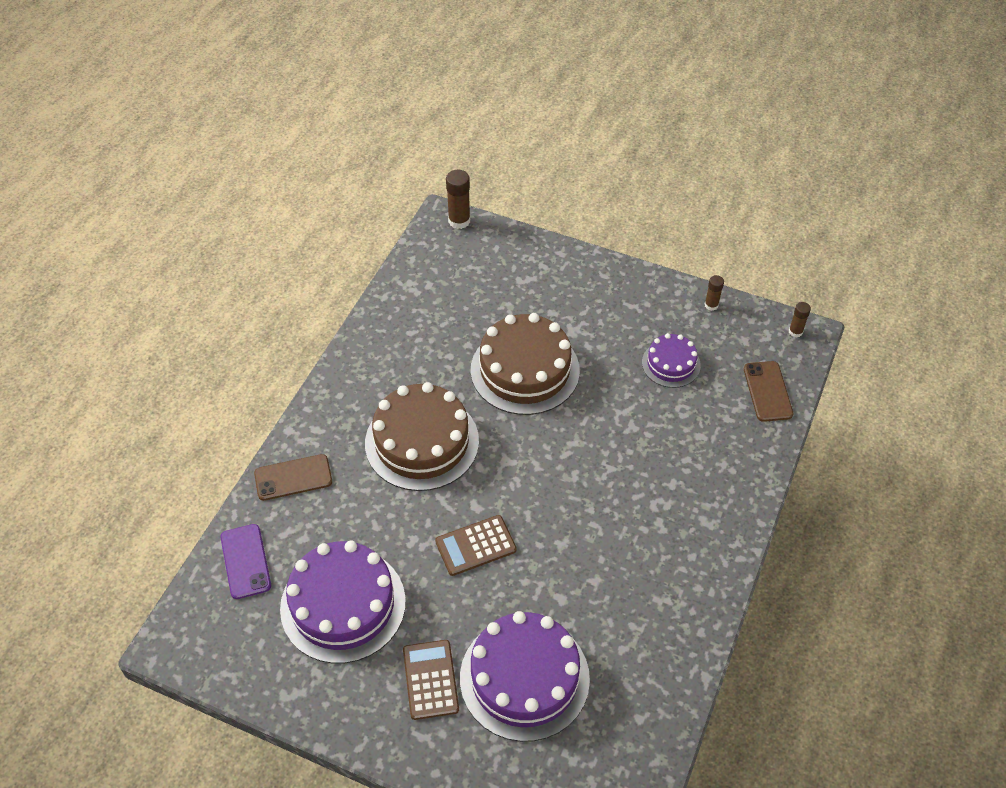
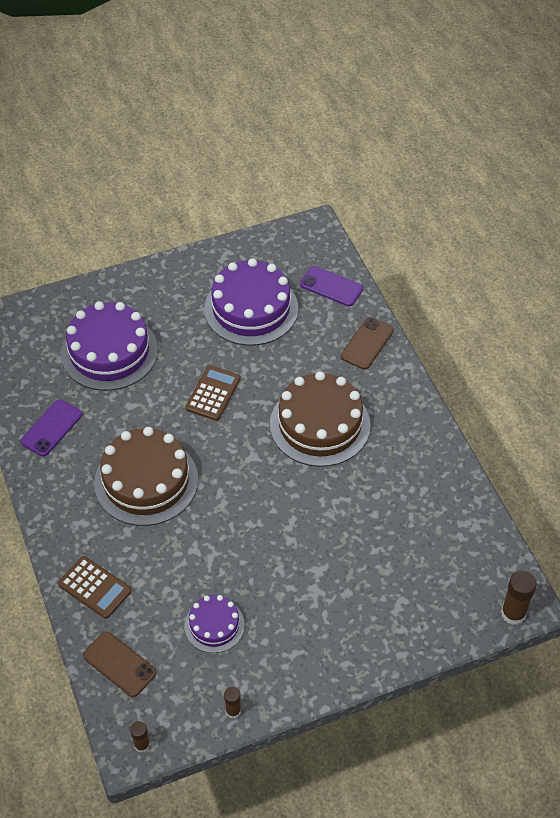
camera: 135 degrees right, 0 degrees up
brown calculator [403,640,459,720] -> brown calculator moved to [58,556,132,619]
brown cake [471,313,580,415] -> brown cake moved to [94,427,198,526]
none -> purple phone [20,400,82,456]

